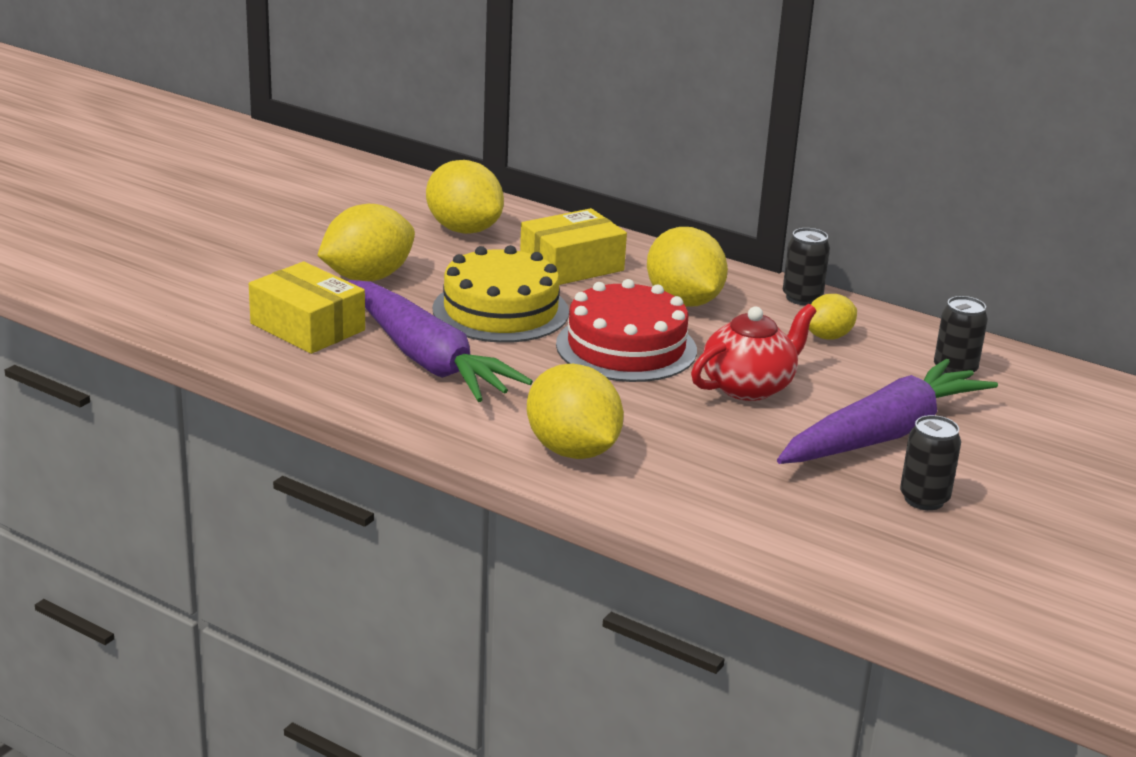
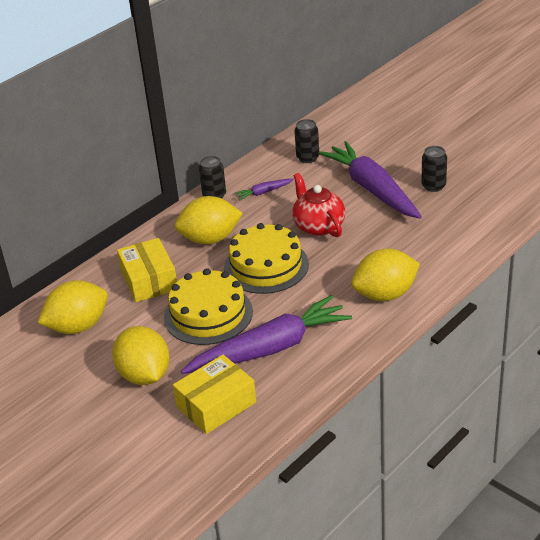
camera: 75 degrees left, 10 degrees up
red cake [556,279,697,382] -> yellow cake [224,223,309,294]
yellow lemon [809,294,857,339] -> purple carrot [234,179,294,200]

